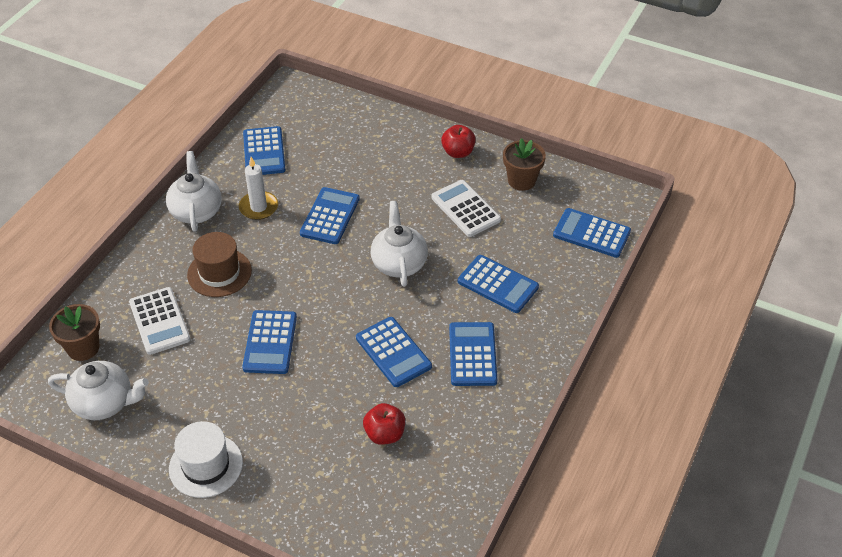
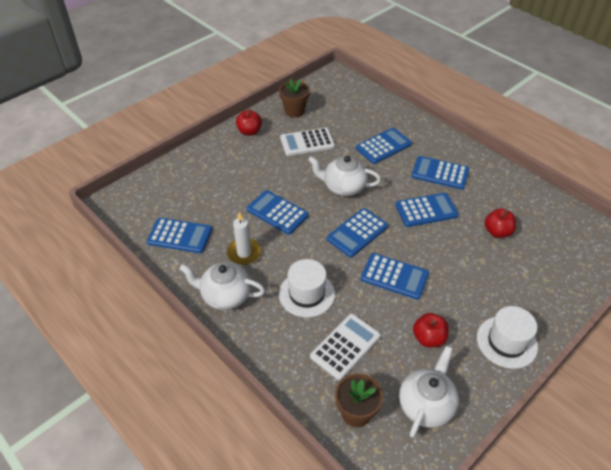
camera: 70 degrees left, 0 degrees up
white calculator [129,287,190,355] -> white calculator turned 45 degrees counterclockwise [310,314,381,380]
brown hat [187,232,252,297] -> white hat [279,259,335,318]
blue calculator [553,208,631,258] -> blue calculator moved to [327,208,388,257]
none -> red apple [413,313,449,347]

